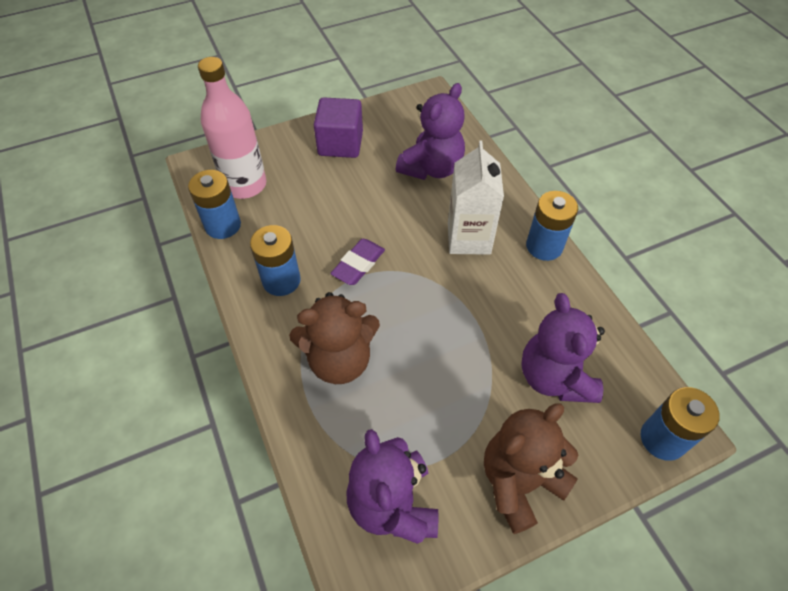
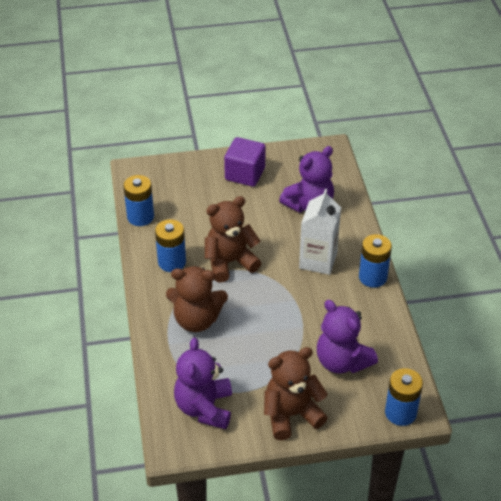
camera: 15 degrees right, 10 degrees down
pink bottle [198,57,267,199] -> none
purple eraser [330,239,385,285] -> brown teddy bear [205,196,261,283]
purple teddy bear [521,293,605,403] -> purple teddy bear turned 45 degrees counterclockwise [317,300,378,373]

